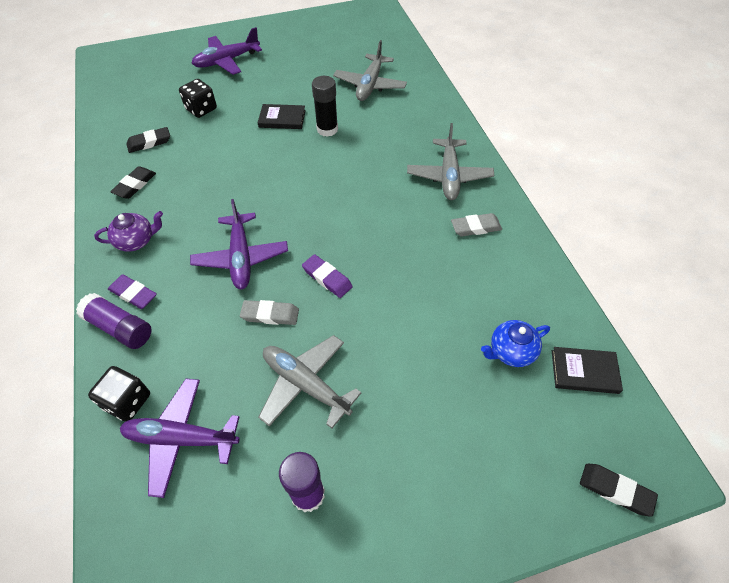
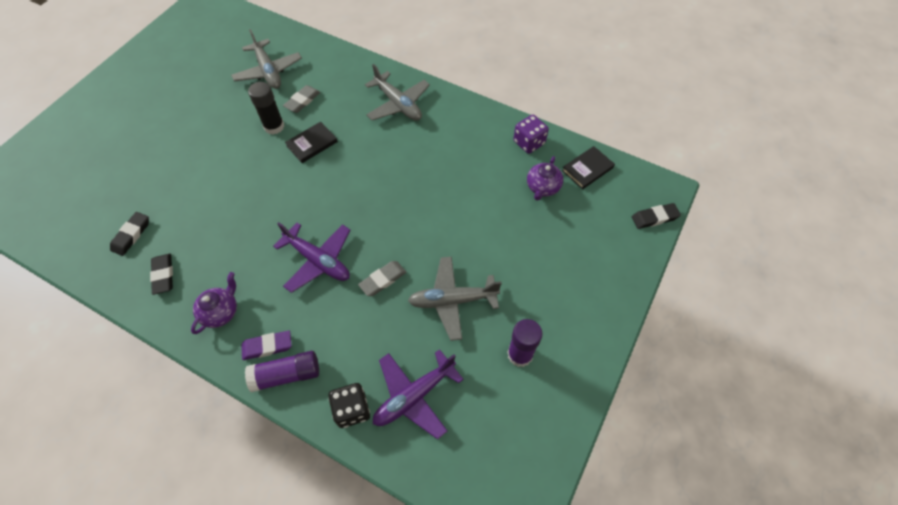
camera: 45 degrees left, 5 degrees up
black dice [179,79,217,118] -> none
purple plane [191,27,262,75] -> none
black book [258,104,306,129] -> black book moved to [285,122,338,163]
purple eraser [302,254,353,298] -> none
grey eraser [451,213,502,237] -> grey eraser moved to [283,85,320,113]
blue teapot [481,320,550,367] -> purple teapot [527,156,563,201]
none -> purple dice [513,115,549,154]

